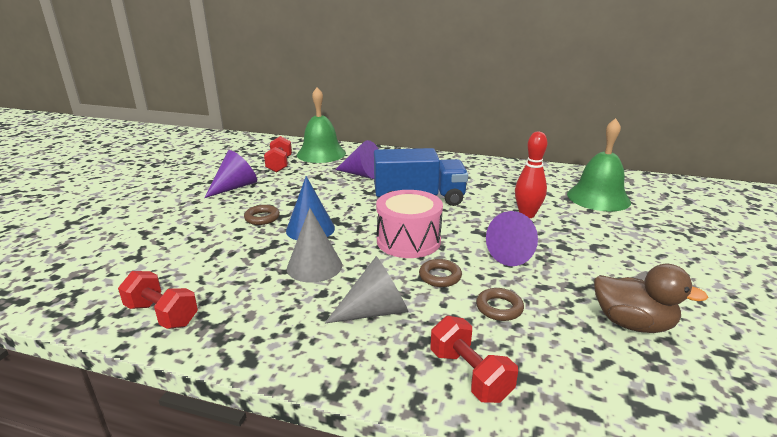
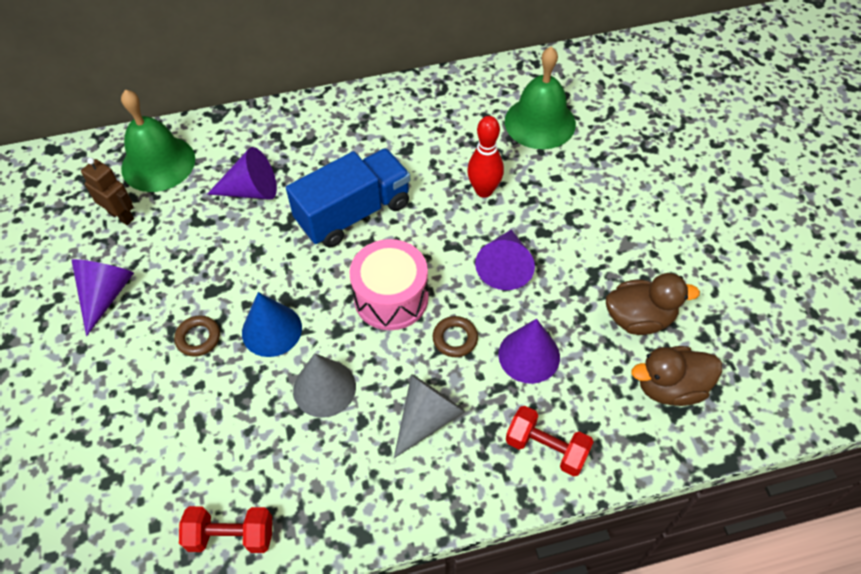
camera: 30 degrees left, 30 degrees up
red dumbbell [264,136,292,172] -> brown robot [81,158,134,225]
brown ring [476,288,524,321] -> purple cone [498,319,560,384]
none -> brown duck [632,346,722,406]

